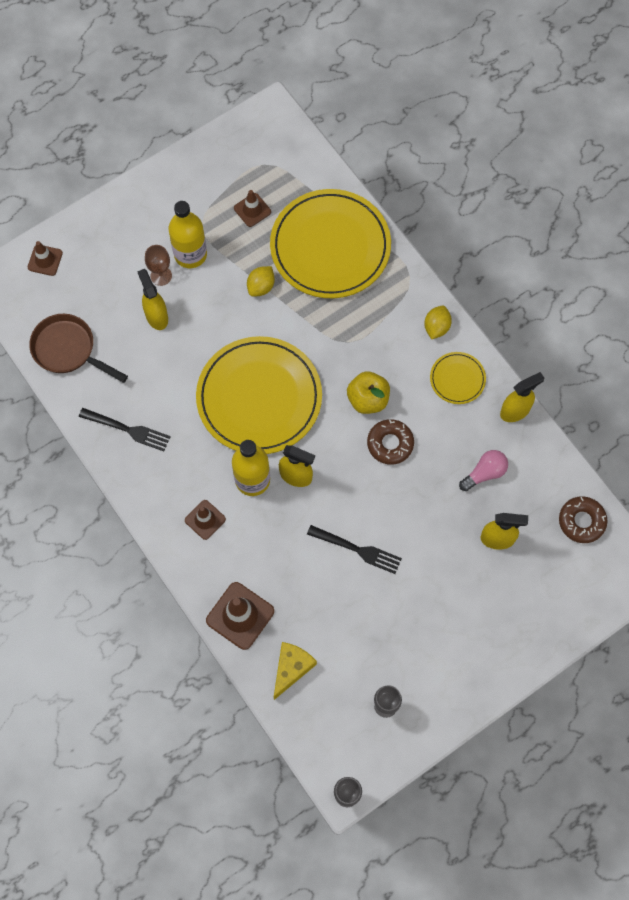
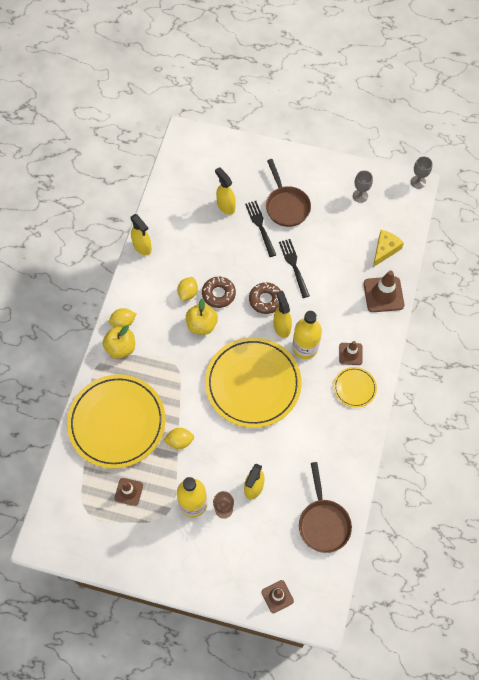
camera: 130 degrees left, 5 degrees down
black fork [79,408,171,451] -> black fork moved to [245,201,276,257]
yellow cheese [274,642,317,700] -> yellow cheese turned 135 degrees clockwise [373,230,404,267]
yellow plate [430,352,486,404] -> yellow plate moved to [334,367,377,408]
pink light bulb [459,450,508,491] -> none
yellow spray bottle [500,372,544,422] -> yellow spray bottle turned 150 degrees counterclockwise [130,214,152,255]
brown donut [559,496,607,543] -> brown donut moved to [249,282,281,314]
none -> yellow apple [103,325,135,359]
none -> yellow lemon [177,277,198,301]
none -> brown pan [266,159,311,227]

